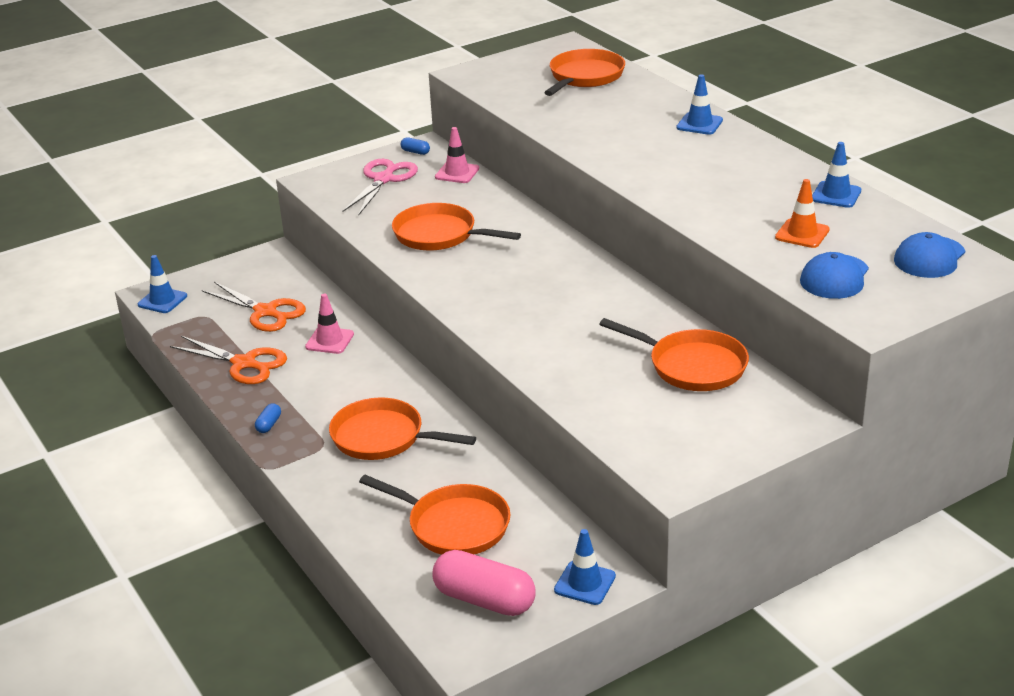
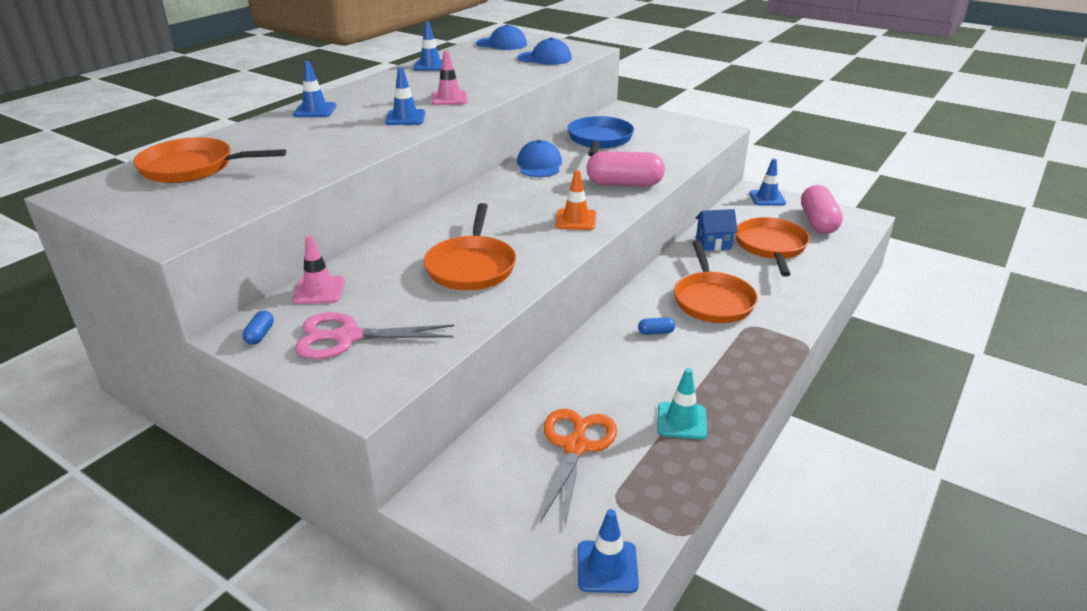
camera: 115 degrees left, 0 degrees up
orange scissors [170,336,287,384] -> turquoise traffic cone [657,368,707,440]
blue capsule [255,403,281,433] -> blue capsule moved to [638,317,675,335]
pink traffic cone [305,294,354,354] -> pink traffic cone moved to [431,50,468,105]
orange pan [599,318,749,391] -> blue pan [567,116,634,156]
orange traffic cone [775,179,830,248] -> orange traffic cone moved to [555,170,596,230]
none -> blue traffic cone [385,67,425,125]
none -> blue cap [517,140,562,177]
none -> pink capsule [586,151,665,186]
none -> blue house [696,209,738,251]

